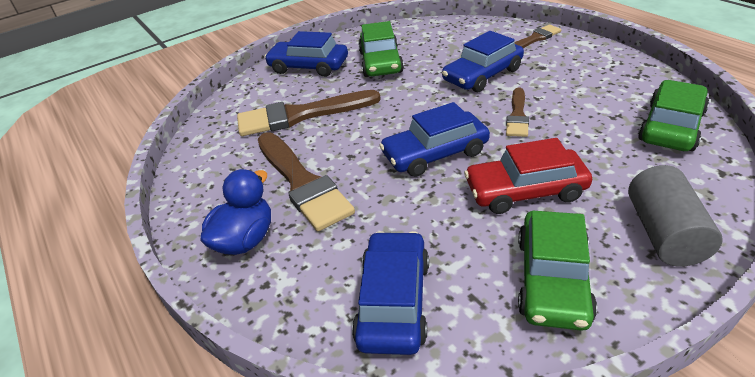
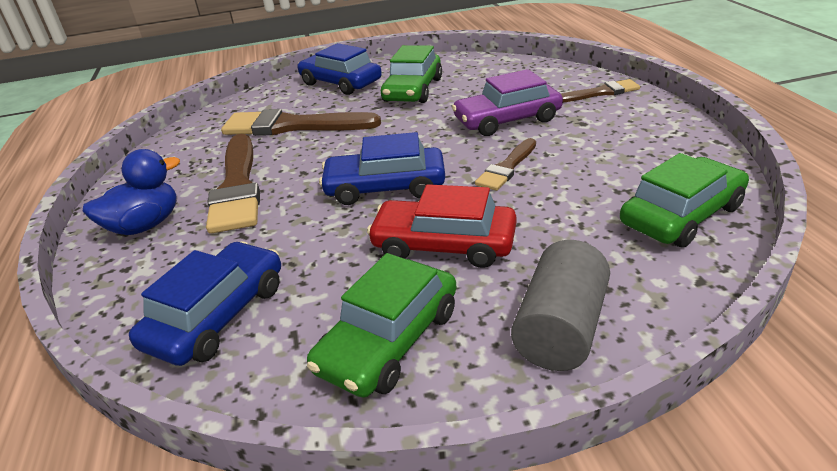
camera: 20 degrees right, 5 degrees down
blue car [442,31,524,92] -> purple car [452,69,563,136]

